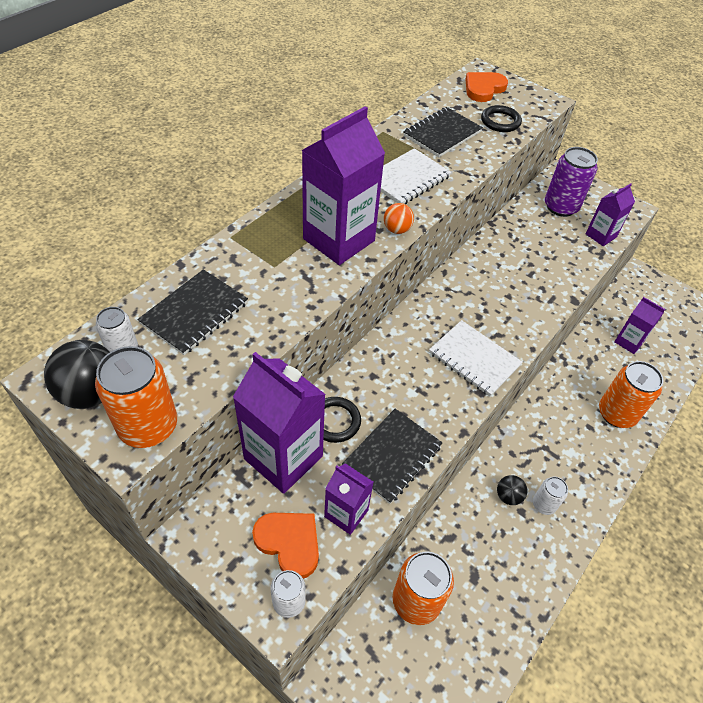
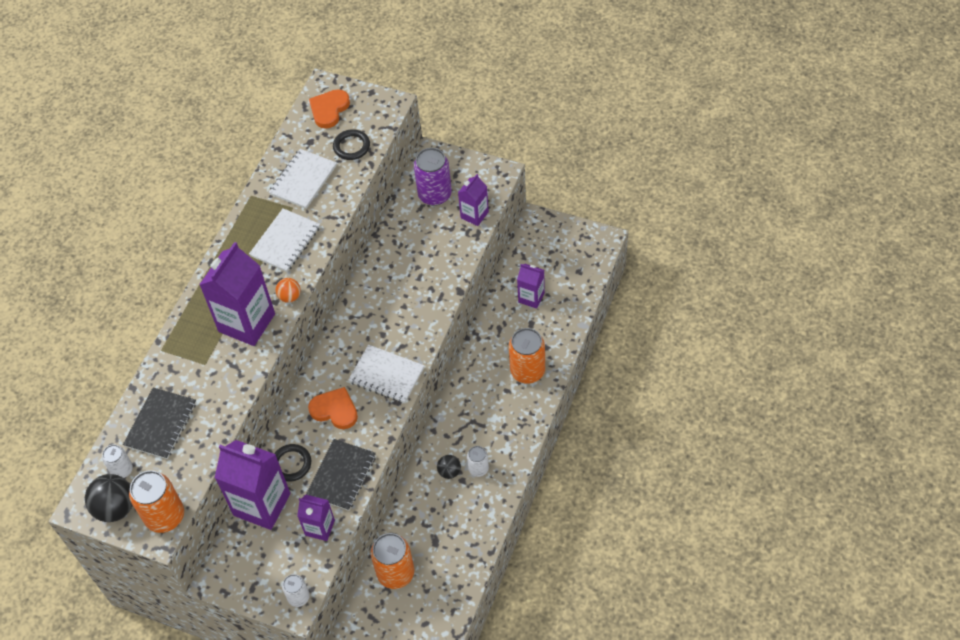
camera: 10 degrees left, 5 degrees up
orange heart [252,513,319,578] -> orange heart moved to [308,387,358,429]
black notebook [403,107,483,157] -> white notebook [269,149,337,209]

